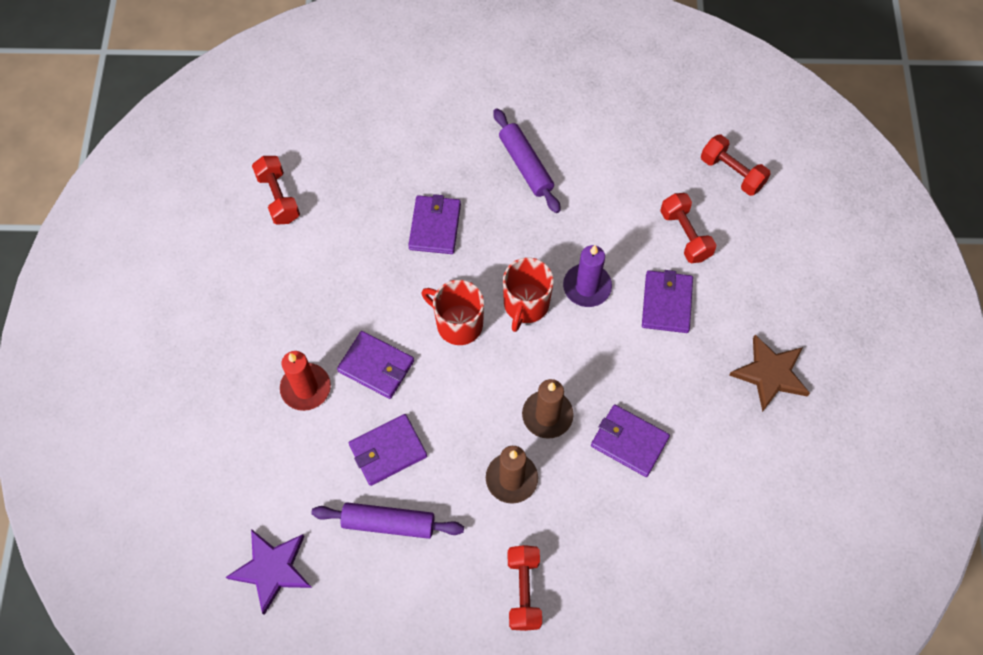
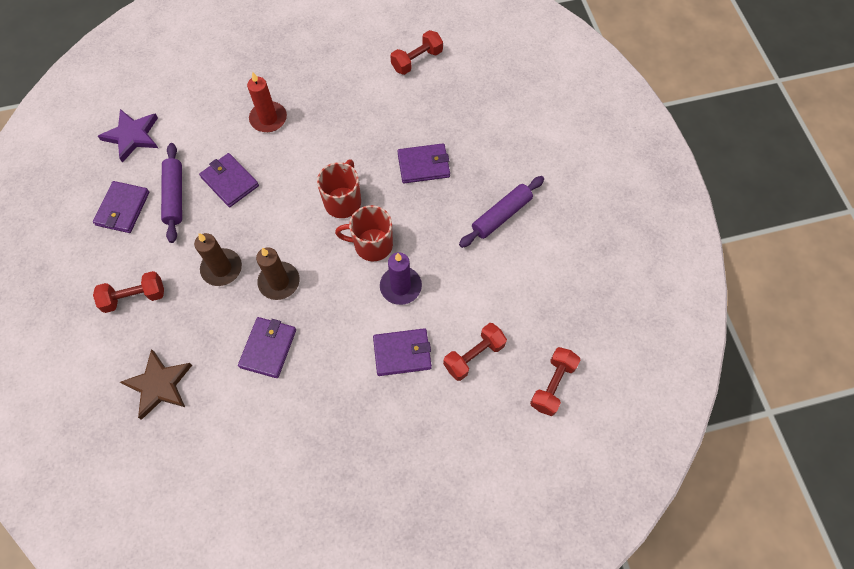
camera: 75 degrees right, 0 degrees up
purple wallet [337,331,414,399] -> purple wallet moved to [93,181,149,233]
brown star [729,335,810,412] -> brown star moved to [120,349,192,420]

